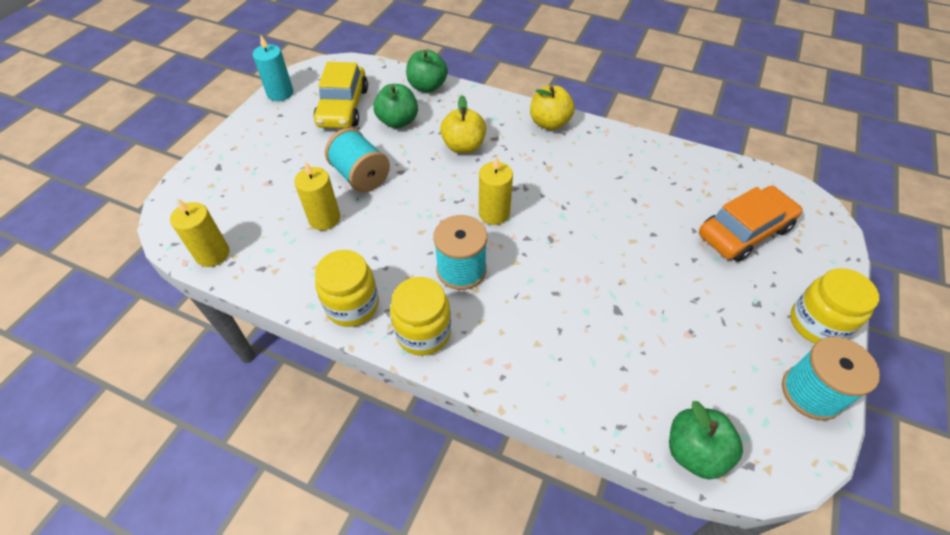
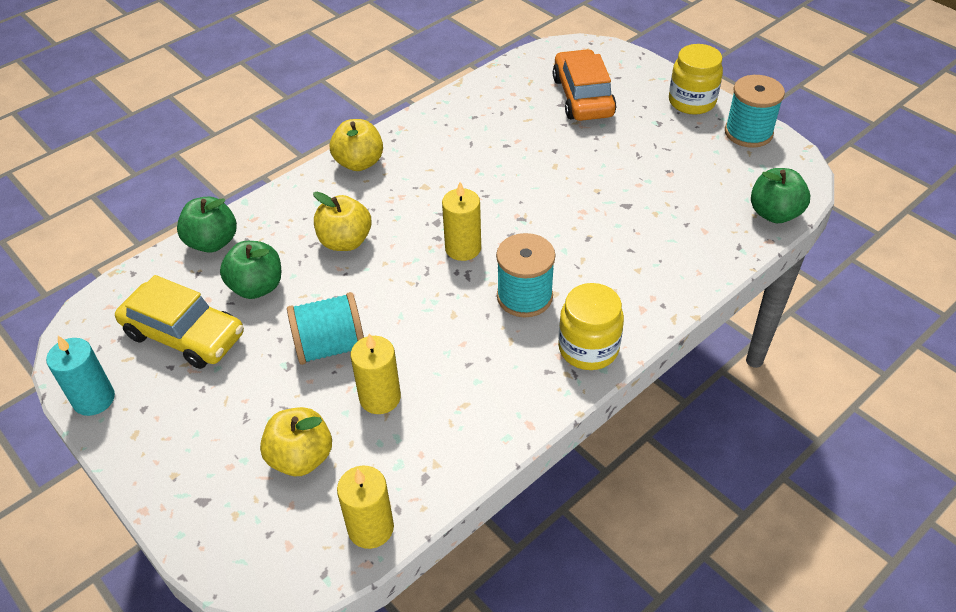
camera: 65 degrees left, 5 degrees down
yellow jar [315,250,379,327] -> none
none -> yellow apple [260,407,332,476]

